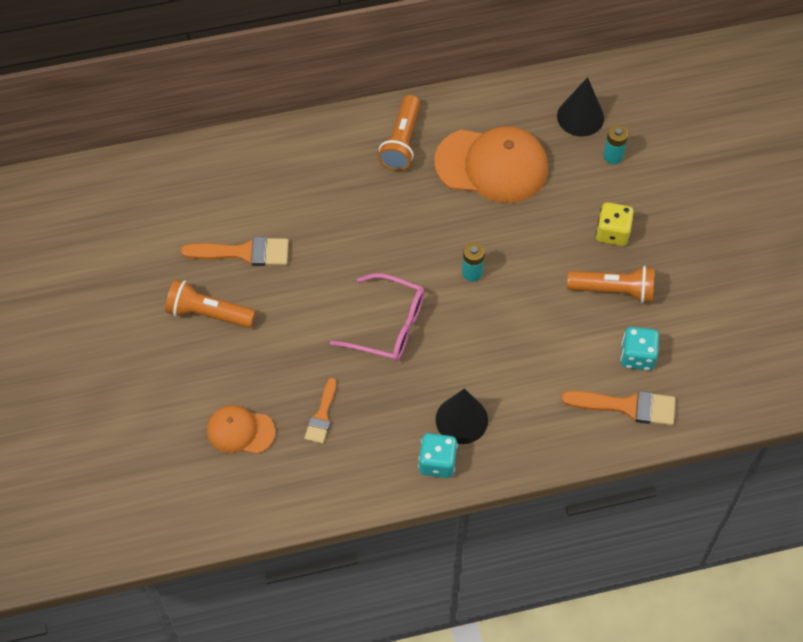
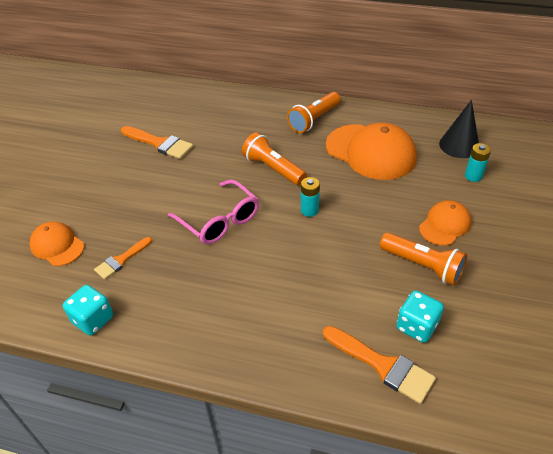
camera: 30 degrees right, 15 degrees down
orange flashlight [165,279,256,328] -> orange flashlight moved to [242,132,307,185]
turquoise dice [418,433,458,478] -> turquoise dice moved to [63,285,113,335]
black cone [436,388,488,444] -> none
yellow dice [596,202,634,246] -> orange cap [419,200,471,246]

